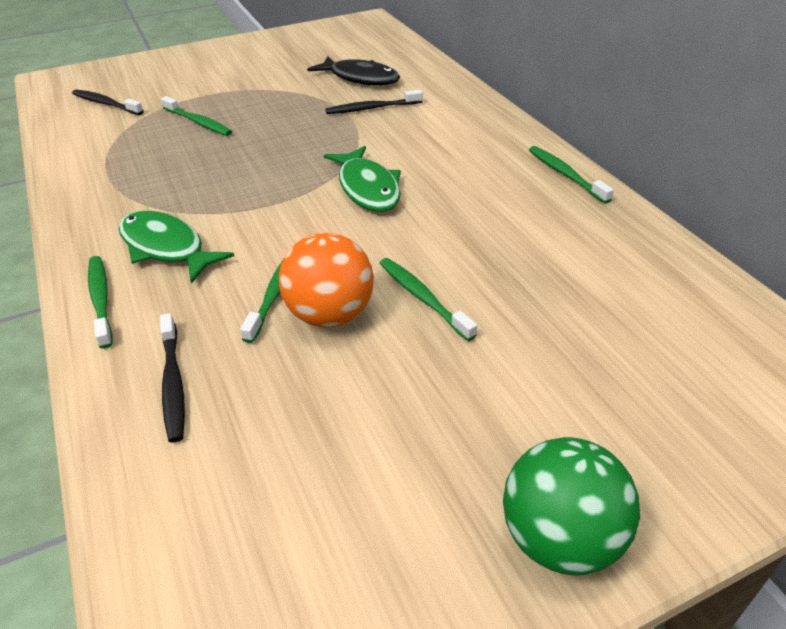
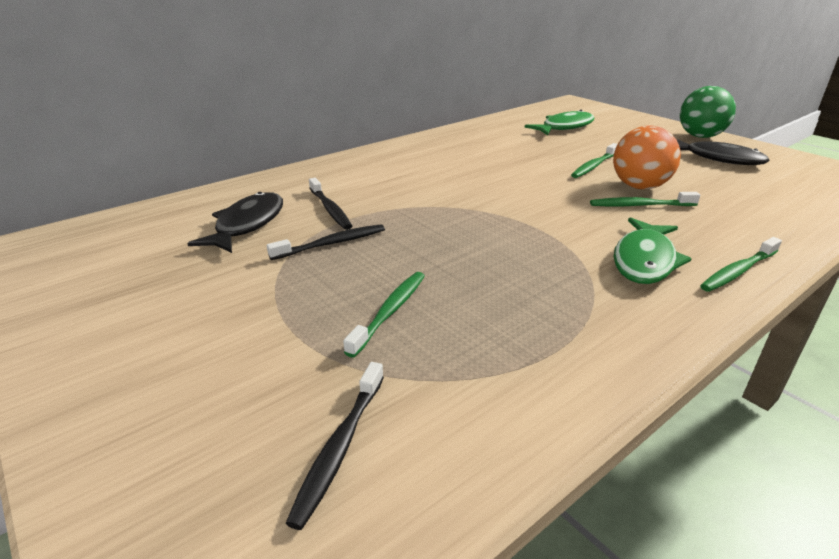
camera: 105 degrees left, 10 degrees down
black toothbrush [160,313,185,443] -> black toothbrush moved to [267,224,385,260]
green fish [324,146,401,212] -> green fish moved to [525,110,595,135]
green toothbrush [529,146,614,204] -> none
none -> black fish [676,139,770,165]

